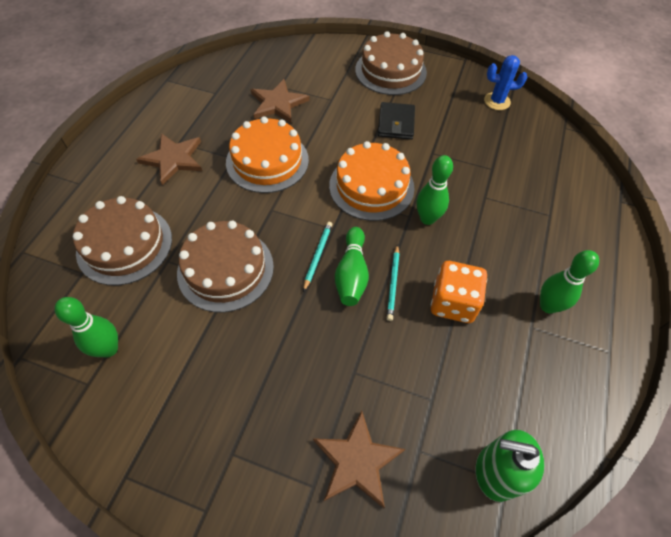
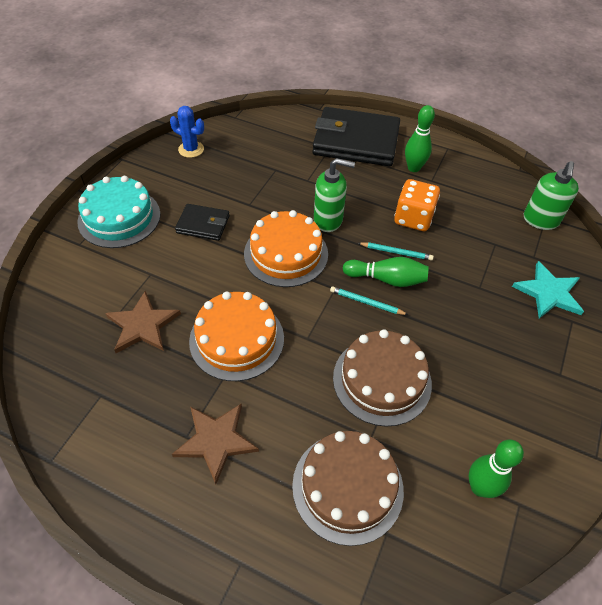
camera: 85 degrees left, 5 degrees down
brown star [313,410,406,508] -> turquoise star [512,261,584,318]
brown cake [355,31,427,95] -> turquoise cake [77,176,161,248]
green bowling pin [416,155,453,225] -> green soap dispenser [314,158,355,232]
blue cactus [484,55,527,110] -> blue cactus turned 75 degrees counterclockwise [170,106,204,158]
none -> black wallet [312,107,400,166]

